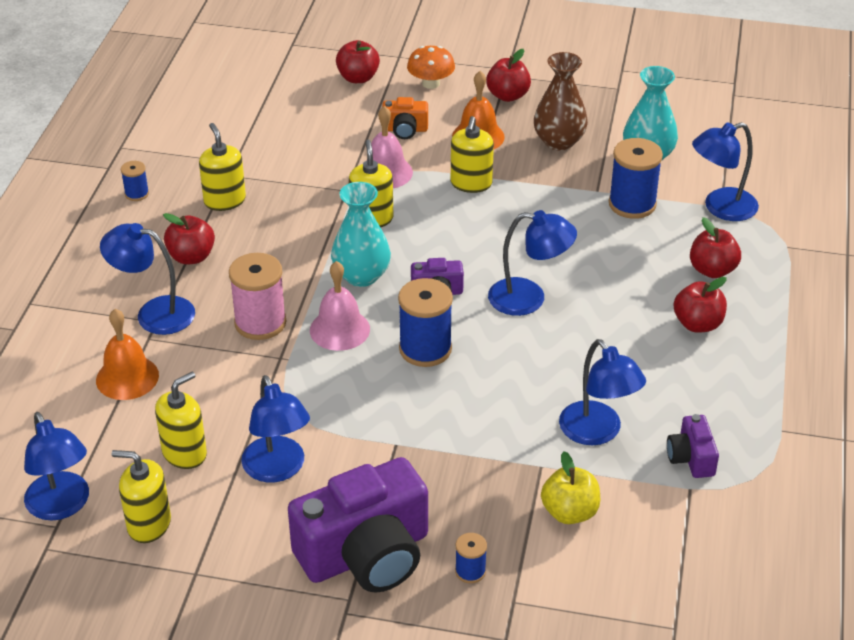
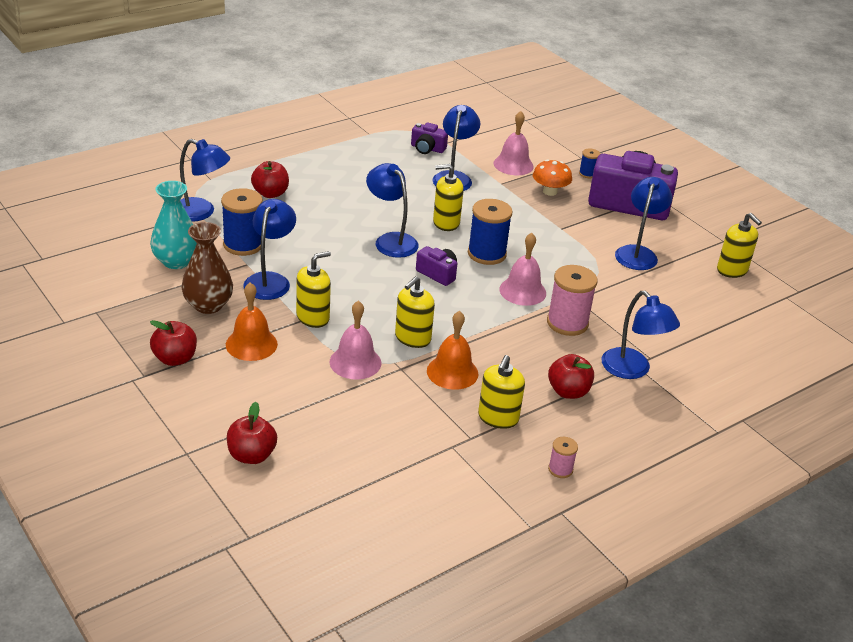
camera: 140 degrees left, 5 degrees down
blue lamp [24,412,89,521] -> blue lamp moved to [243,199,296,300]
orange bell [96,309,159,400] -> orange bell moved to [427,311,479,390]
blue spool [121,161,149,201] -> pink spool [548,437,578,478]
yellow soap dispenser [155,372,207,469] -> yellow soap dispenser moved to [433,164,464,231]
turquoise vase [331,182,391,287] -> none
orange camera [382,97,428,139] -> none
orange mushroom [407,46,455,89] -> orange mushroom moved to [533,159,572,196]
yellow apple [541,451,600,524] -> pink bell [494,111,534,175]
purple camera [667,414,719,478] -> purple camera turned 75 degrees clockwise [411,123,448,154]
red apple [674,277,727,333] -> none

